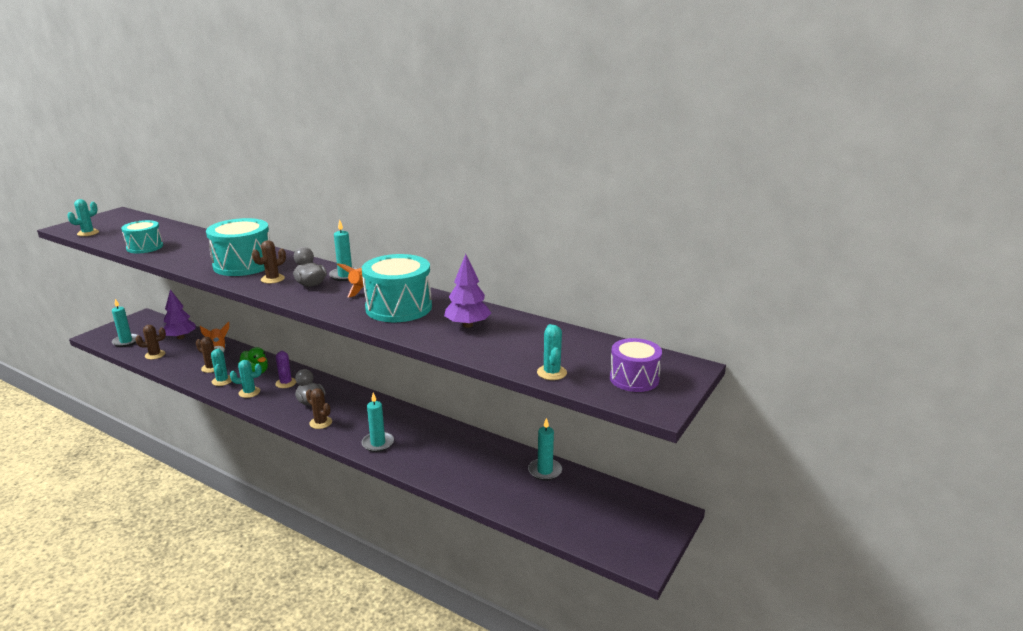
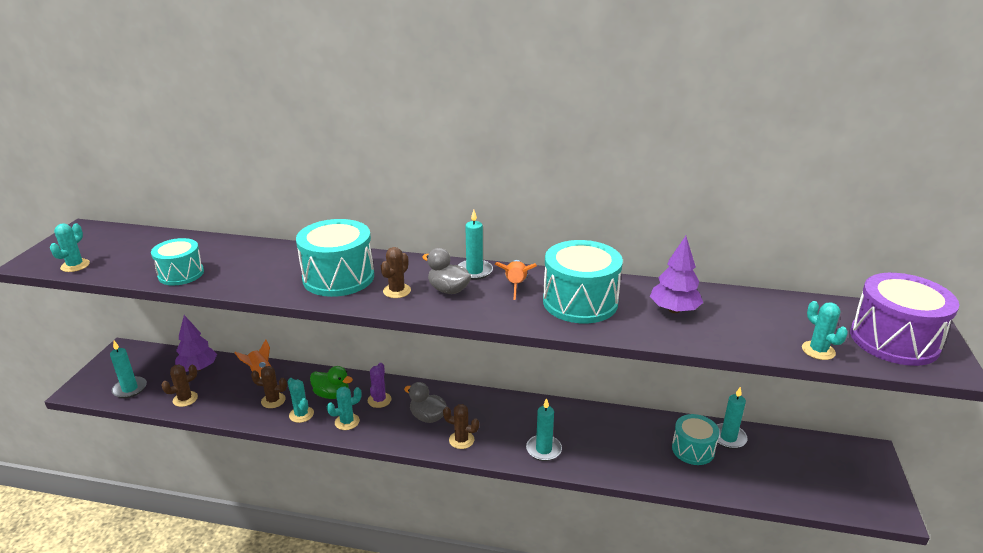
camera: 20 degrees left, 5 degrees up
purple cactus [275,351,296,388] -> purple cactus turned 45 degrees clockwise [368,363,392,408]
purple drum [610,338,662,392] -> purple drum [850,273,959,366], size x1.62
none -> turquoise drum [672,414,719,465]

